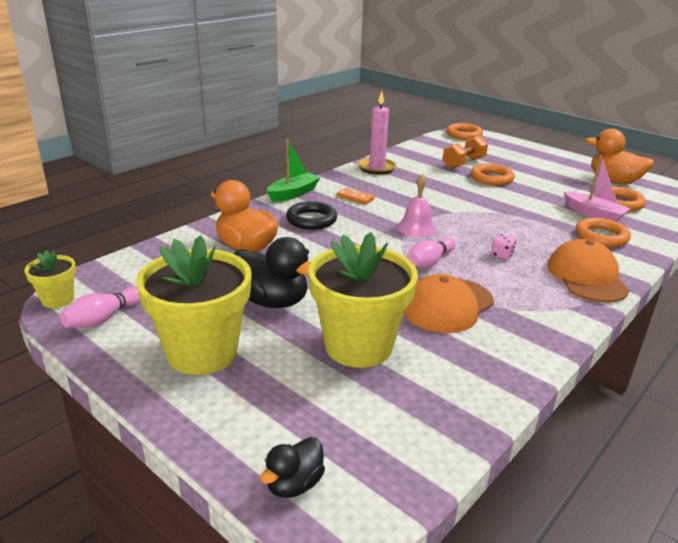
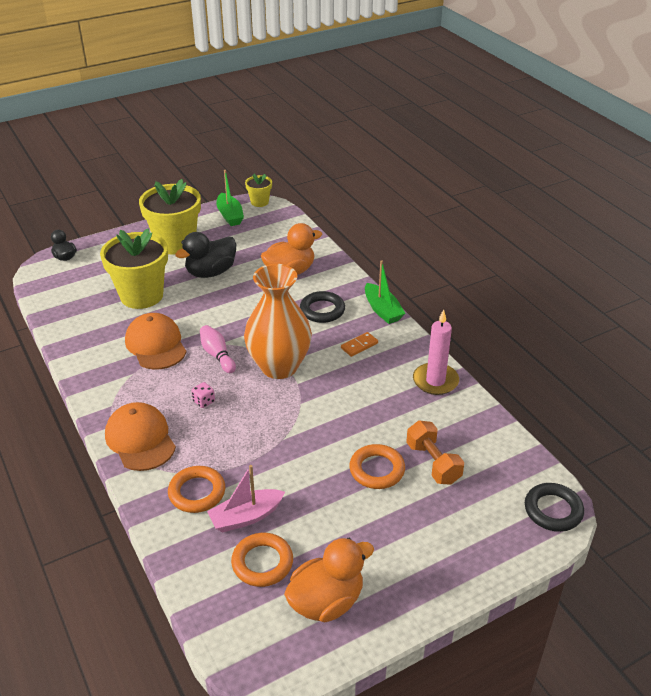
camera: 110 degrees right, 10 degrees up
pink bowling pin [60,286,140,328] -> green boat [216,170,244,226]
pink bell [397,174,436,237] -> orange vase [244,264,312,379]
orange ring [446,123,483,140] -> black ring [525,483,584,532]
orange cap [547,239,630,303] -> orange cap turned 135 degrees counterclockwise [105,402,176,471]

